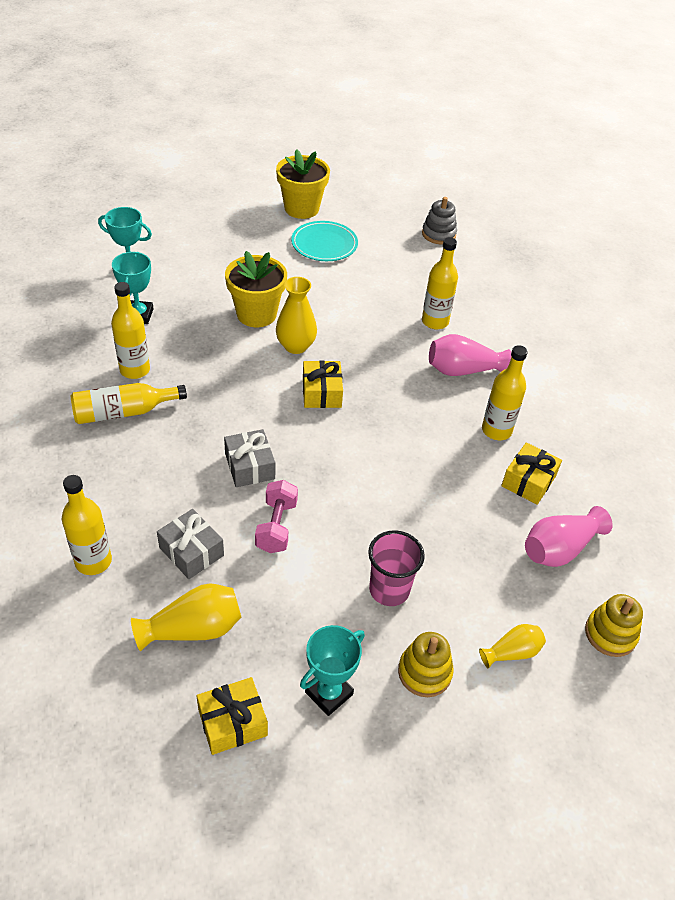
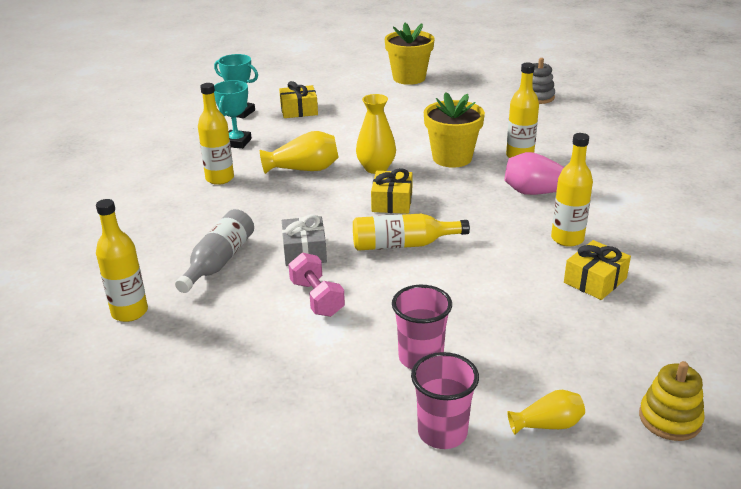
camera: 15 degrees right, 15 degrees down
yellow bottle [70,383,187,424] -> yellow bottle moved to [353,214,470,251]
yellow vase [131,583,241,651] -> yellow vase moved to [260,131,339,174]
grey gift [157,509,224,579] -> none
yellow gift [196,677,268,755] -> yellow gift moved to [279,81,318,118]
yellow flower pot [225,251,287,327] -> yellow flower pot moved to [424,92,485,168]
pink dumbbell [255,480,298,553] -> pink dumbbell turned 45 degrees counterclockwise [288,252,345,317]
turquoise plate [291,221,358,261] -> none
turquoise trophy [300,625,365,716] -> none
yellow stacking toy [398,632,454,697] -> pink cup [411,352,479,449]
pink vase [525,506,613,567] -> none
none -> grey bottle [175,209,254,293]

